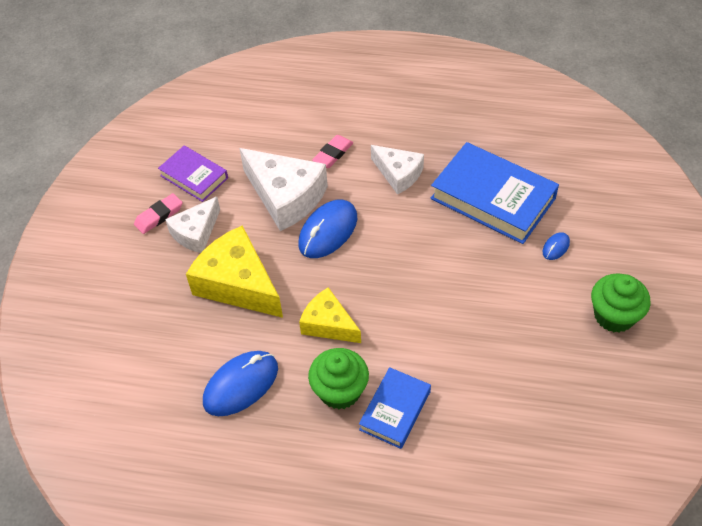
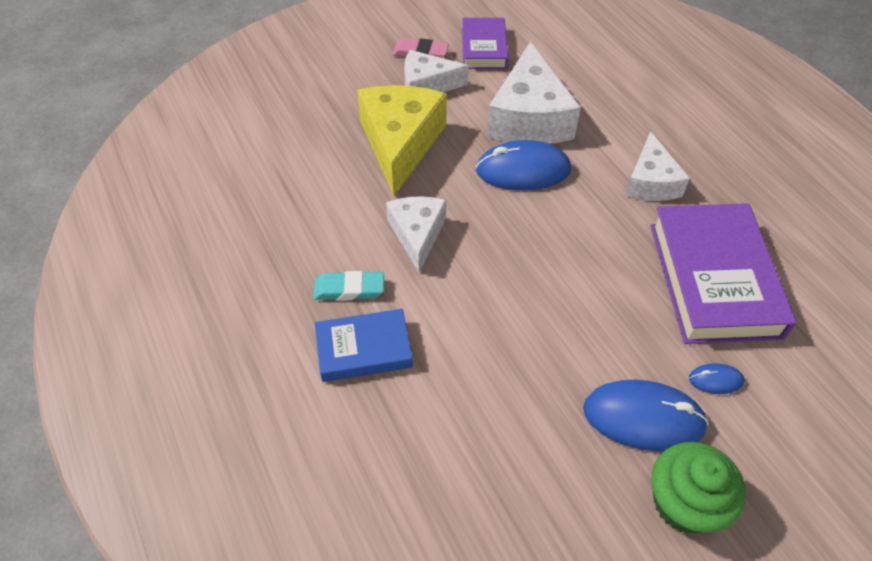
camera: 50 degrees right, 0 degrees up
blue mouse [203,351,278,416] -> blue mouse moved to [583,380,709,452]
yellow cheese [299,287,361,343] -> white cheese [386,196,446,273]
green cupcake [308,348,369,409] -> turquoise eraser [313,271,384,300]
pink eraser [312,135,353,168] -> none
blue book [431,142,559,244] -> purple book [650,203,796,344]

